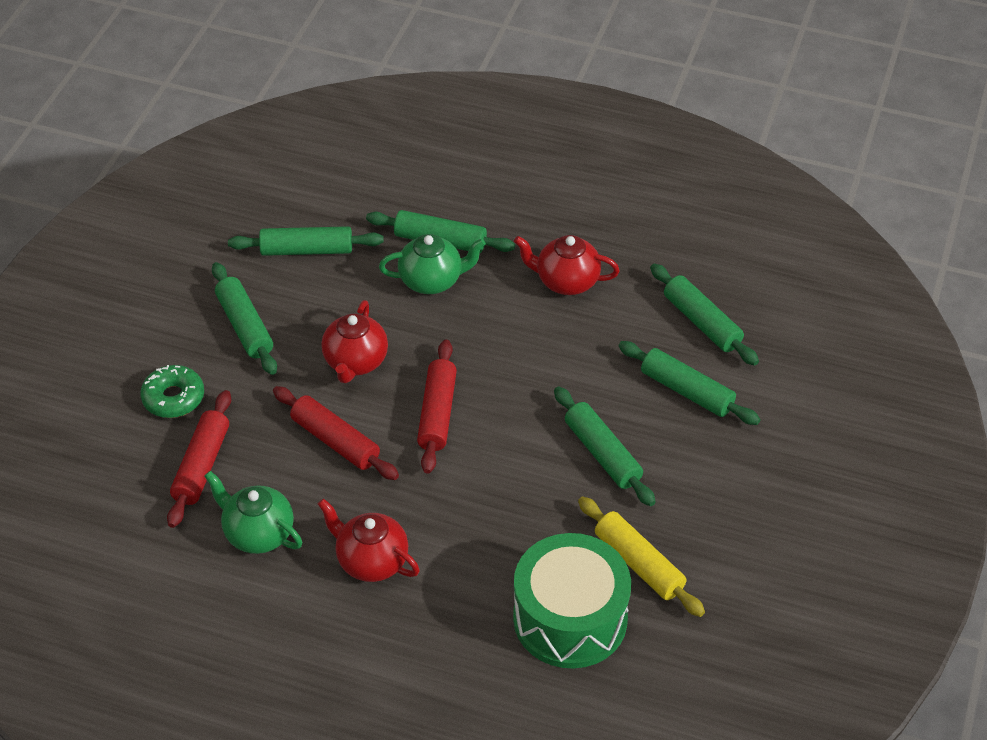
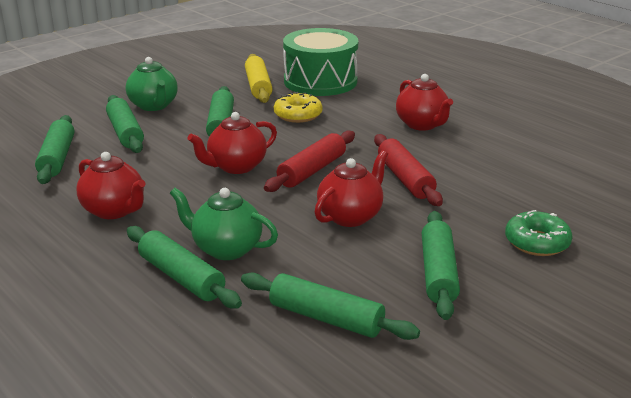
camera: 150 degrees left, 20 degrees down
red rolling pin [167,390,231,528] -> none
green teapot [204,471,302,554] -> green teapot moved to [126,57,178,111]
none -> red teapot [188,112,277,174]
none -> yellow donut [274,92,323,123]

